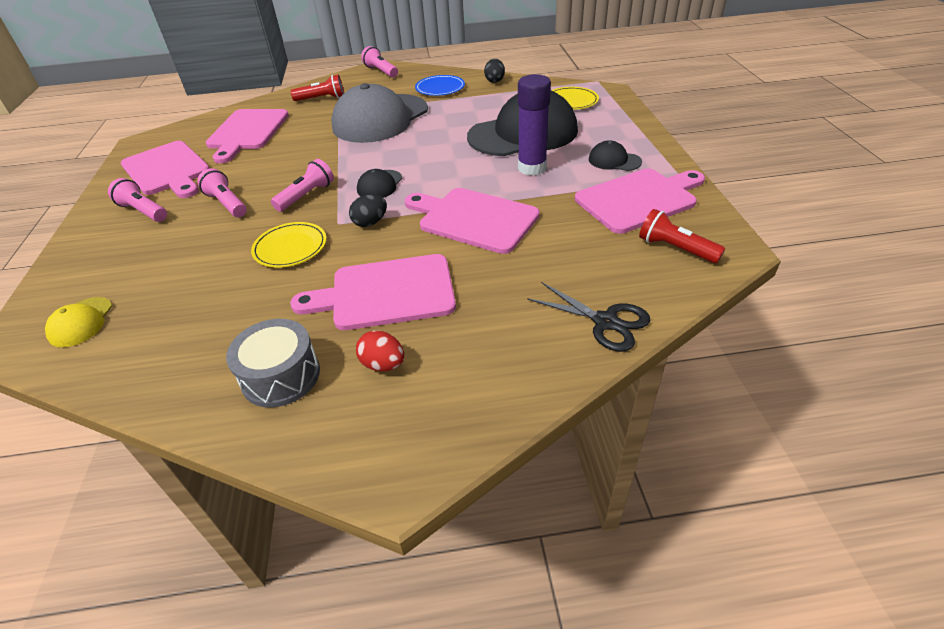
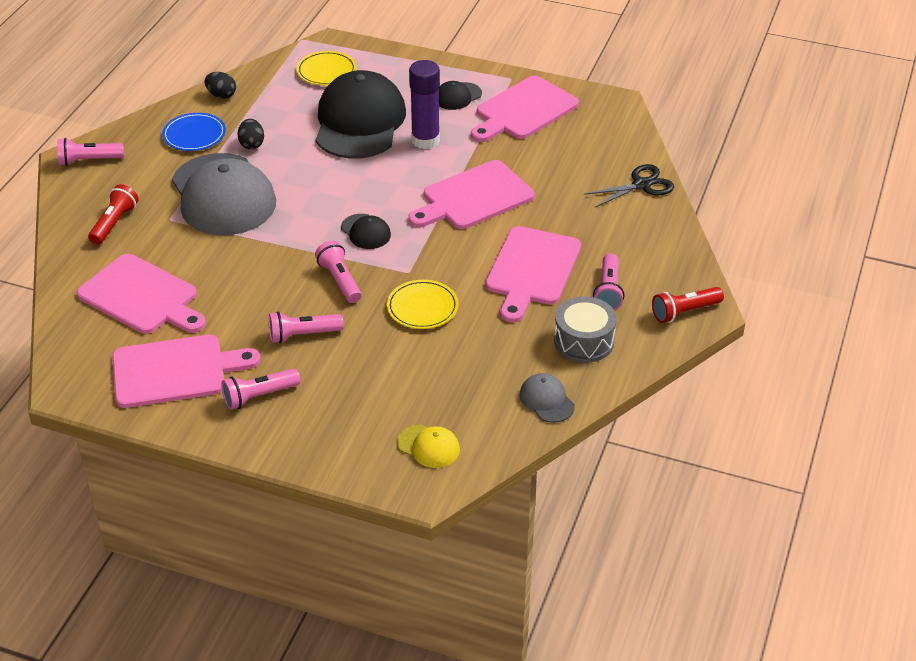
camera: 65 degrees left, 0 degrees up
black egg [349,195,387,227] -> black egg moved to [237,119,264,150]
red egg [356,331,405,371] -> pink flashlight [593,253,624,311]
pink cutting board [575,169,705,234] -> pink cutting board turned 135 degrees counterclockwise [471,75,579,142]
red flashlight [639,209,725,263] -> red flashlight moved to [652,287,724,323]
none -> grey cap [519,373,575,423]

